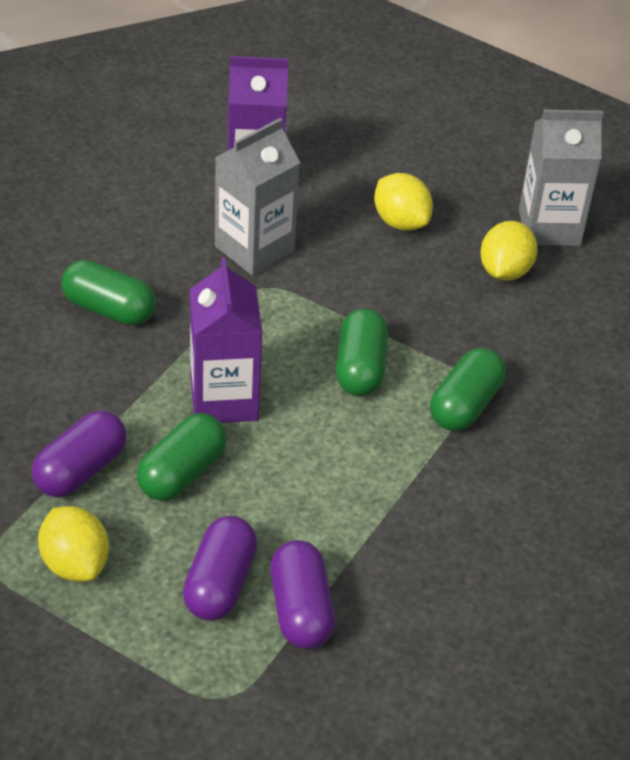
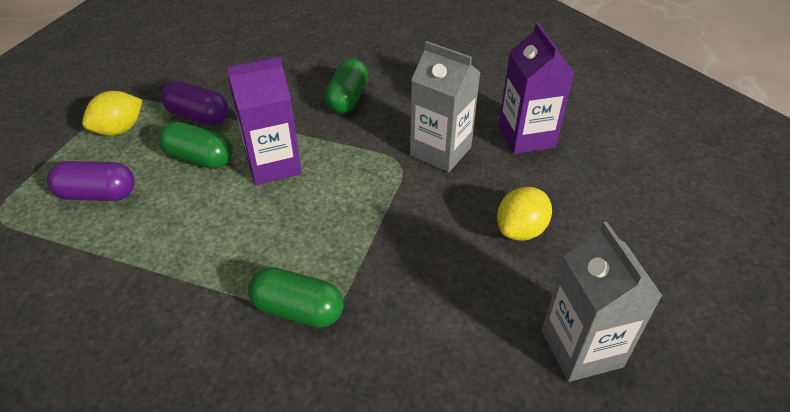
camera: 80 degrees right, 0 degrees up
purple capsule [270,540,335,649] -> none
green capsule [336,309,388,396] -> none
yellow lemon [480,221,538,281] -> none

